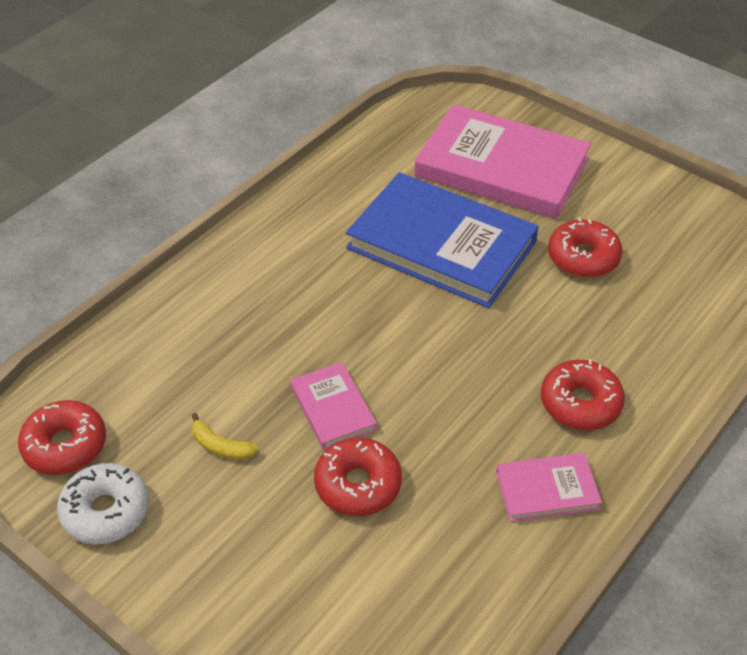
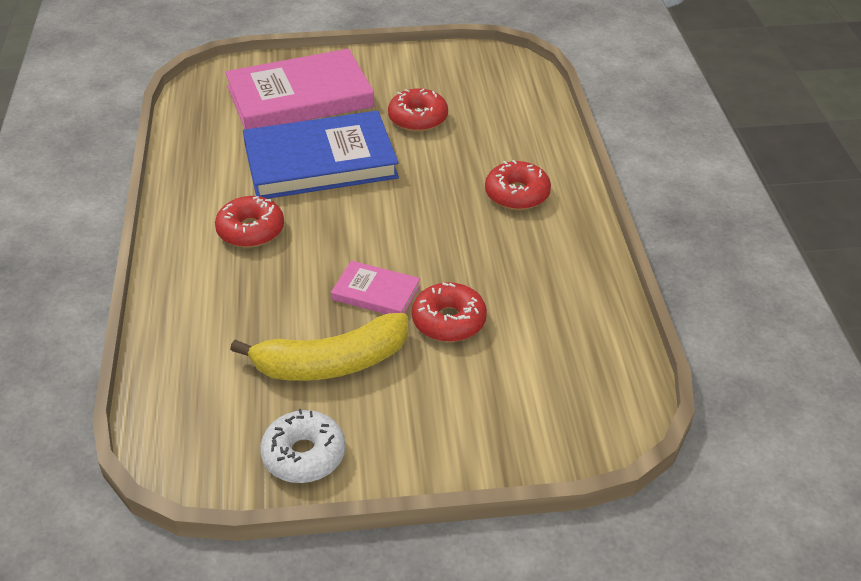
camera: 45 degrees left, 5 degrees down
red donut [18,400,106,475] -> red donut moved to [215,196,284,248]
yellow banana [192,413,259,460] -> yellow banana [230,313,408,381], size x2.38
pink book [496,453,602,522] -> none

